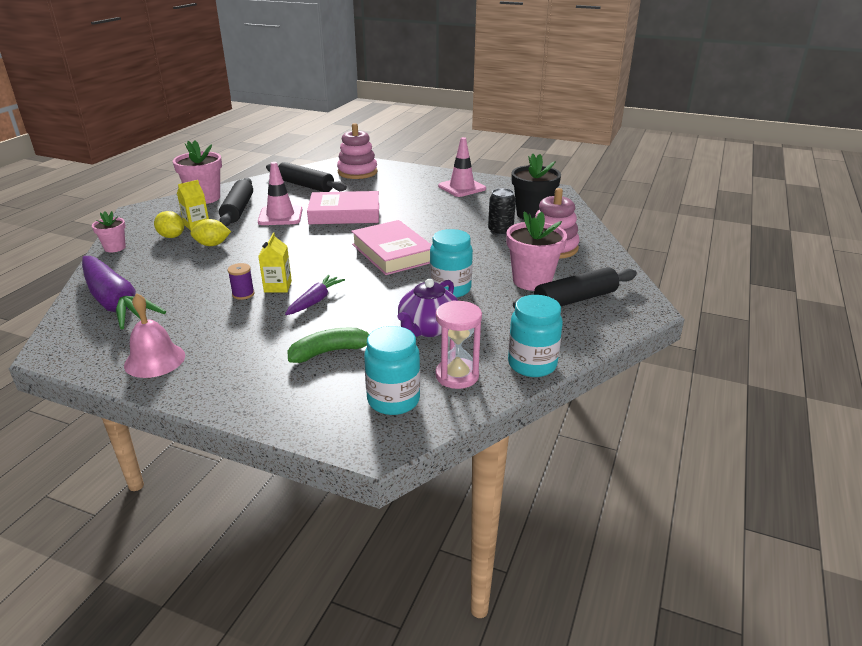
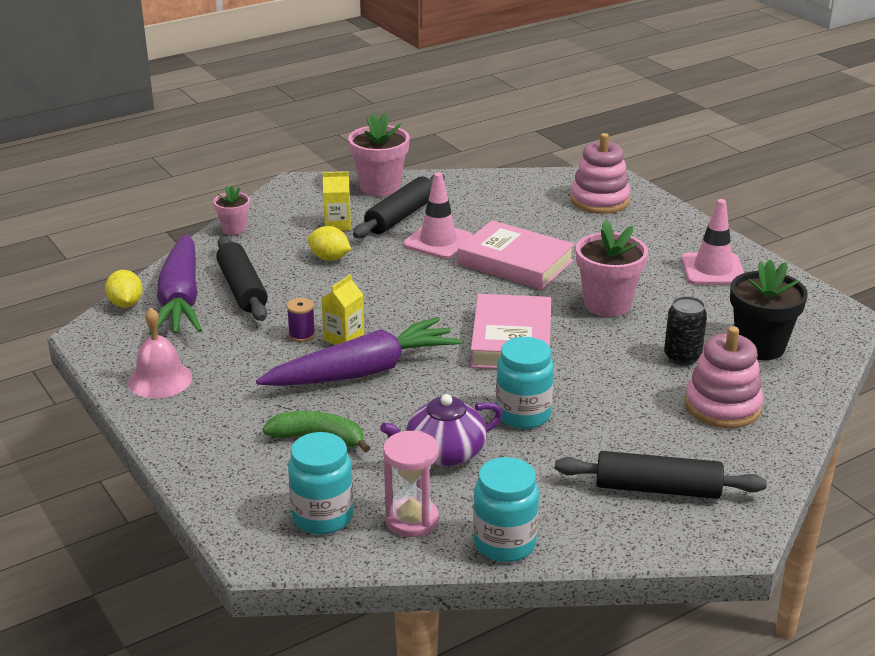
camera: 35 degrees right, 0 degrees up
yellow lemon [154,211,184,238] -> yellow lemon moved to [105,270,143,308]
black rolling pin [266,162,347,192] -> black rolling pin moved to [216,236,268,321]
purple carrot [285,275,345,315] -> purple carrot [256,317,462,386], size x2.01
pink flower pot [506,211,567,291] -> pink flower pot moved to [576,220,648,317]

